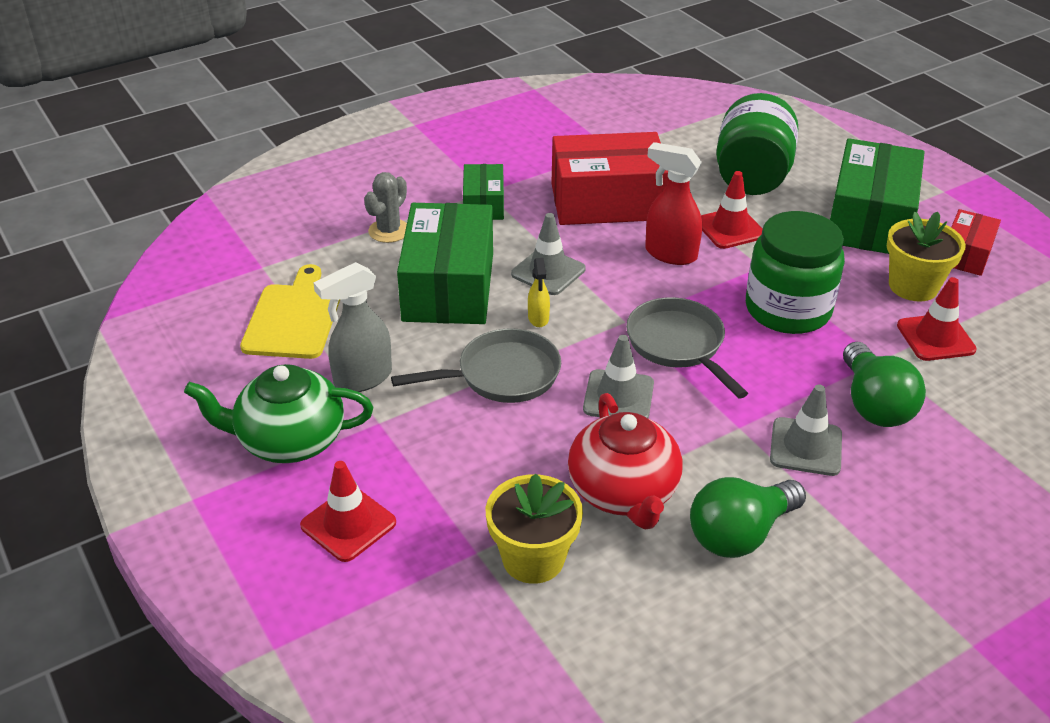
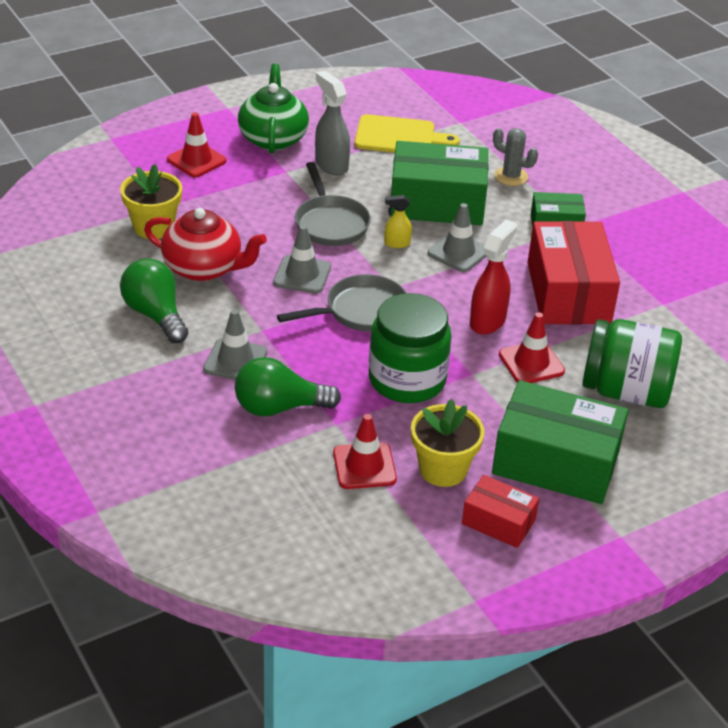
camera: 90 degrees right, 0 degrees up
red teapot [568,393,683,530] -> red teapot turned 150 degrees counterclockwise [144,208,267,281]

